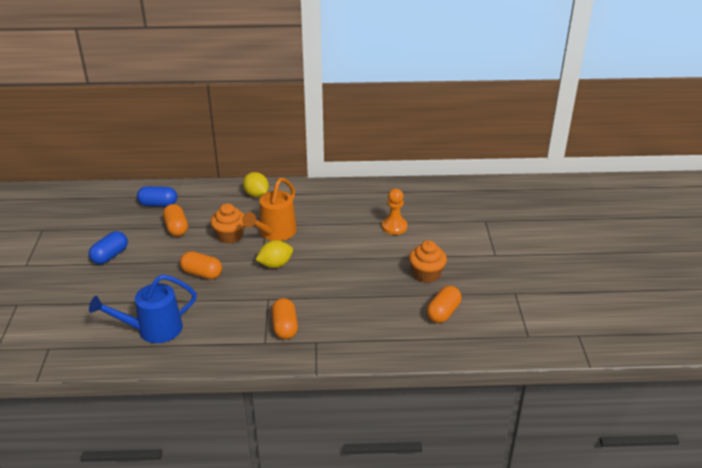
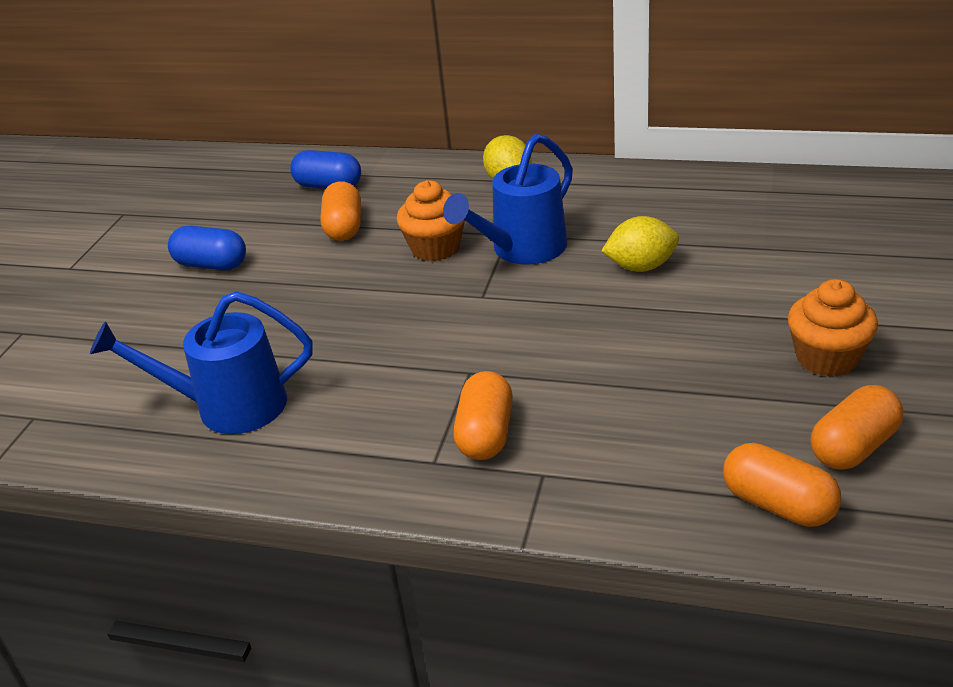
camera: 20 degrees right, 0 degrees up
blue capsule [89,231,128,264] -> blue capsule turned 60 degrees clockwise [168,226,246,271]
orange capsule [180,251,222,279] -> orange capsule moved to [723,443,841,527]
orange watering can [242,178,297,241] -> blue watering can [443,134,573,265]
yellow lemon [256,240,293,268] -> yellow lemon moved to [601,216,679,272]
orange pawn [382,189,407,235] -> none

